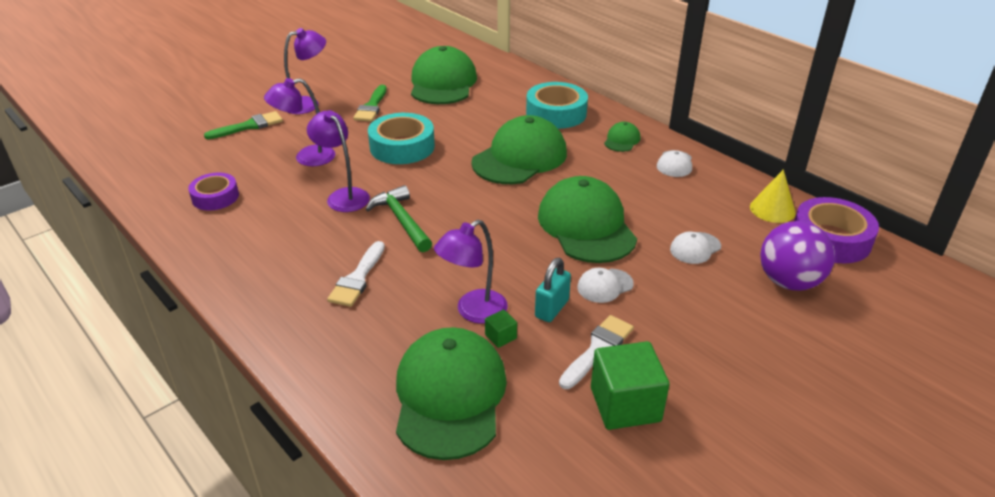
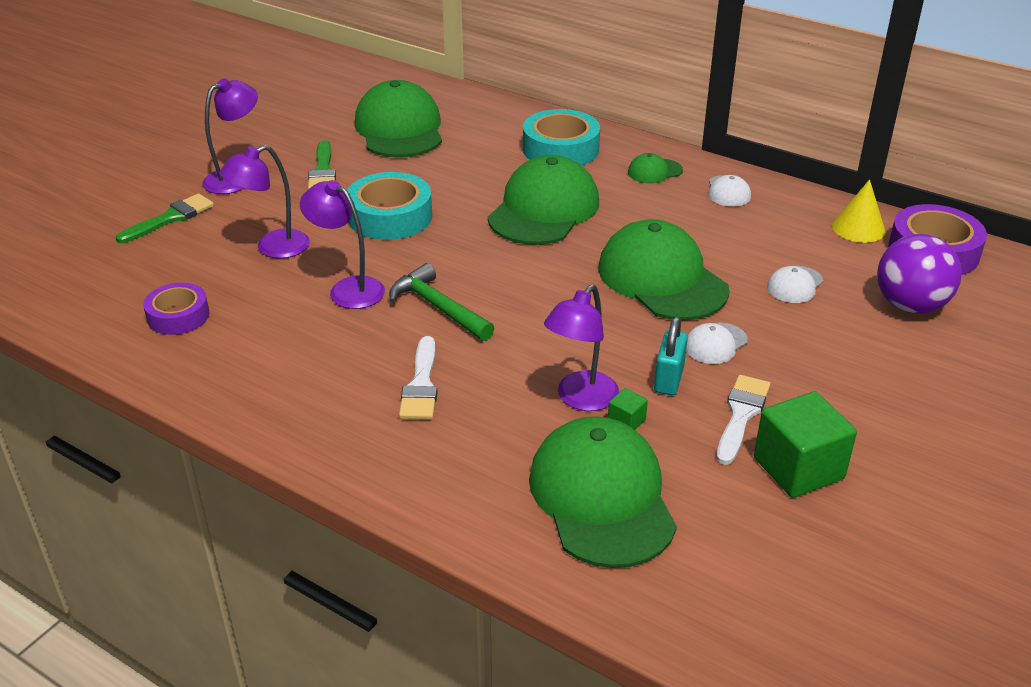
camera: 15 degrees left, 0 degrees up
green cap [604,122,641,152] -> green cap turned 120 degrees counterclockwise [628,153,683,183]

